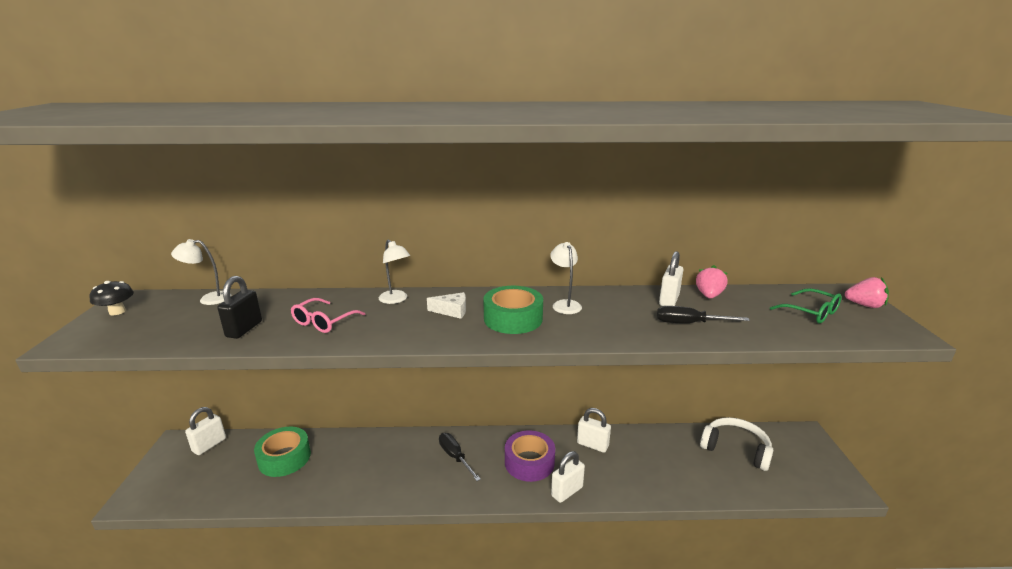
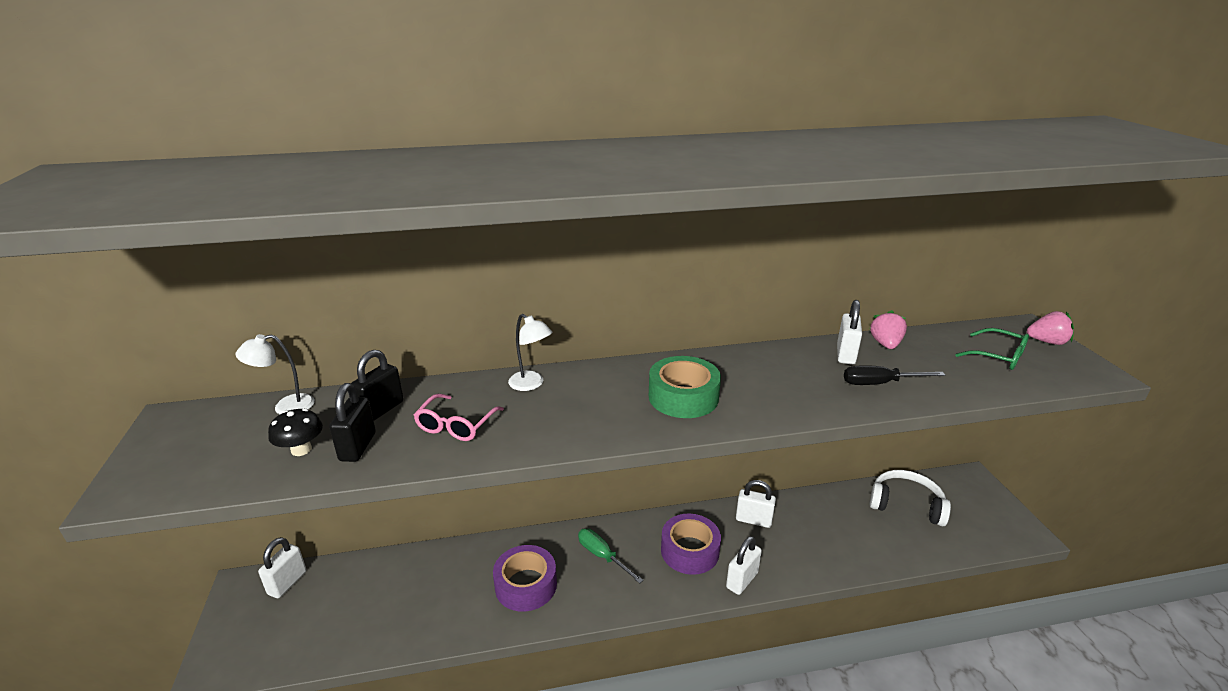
camera: 10 degrees left, 5 degrees up
black mushroom [89,281,134,315] -> black mushroom moved to [268,408,323,456]
green tape [254,427,311,477] -> none
white cheese [427,292,466,319] -> none
black screwdriver [439,433,481,481] -> green screwdriver [578,528,644,584]
white lamp [550,242,582,314] -> none
none -> black padlock [351,350,404,420]
none -> purple tape [493,545,557,612]

